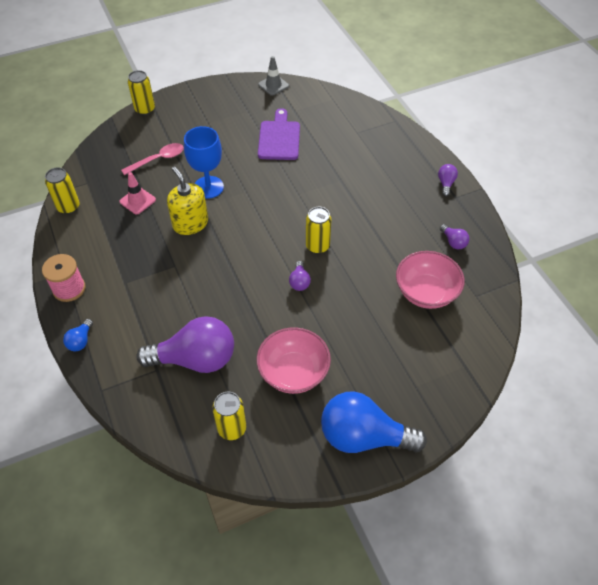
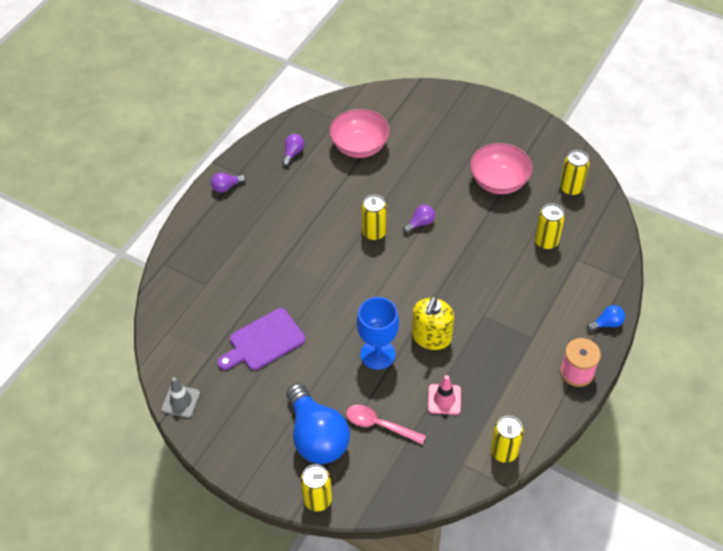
camera: 125 degrees left, 0 degrees up
purple light bulb [136,316,234,373] -> yellow can [535,204,565,250]
blue light bulb [321,391,427,453] -> blue light bulb moved to [287,383,350,464]

